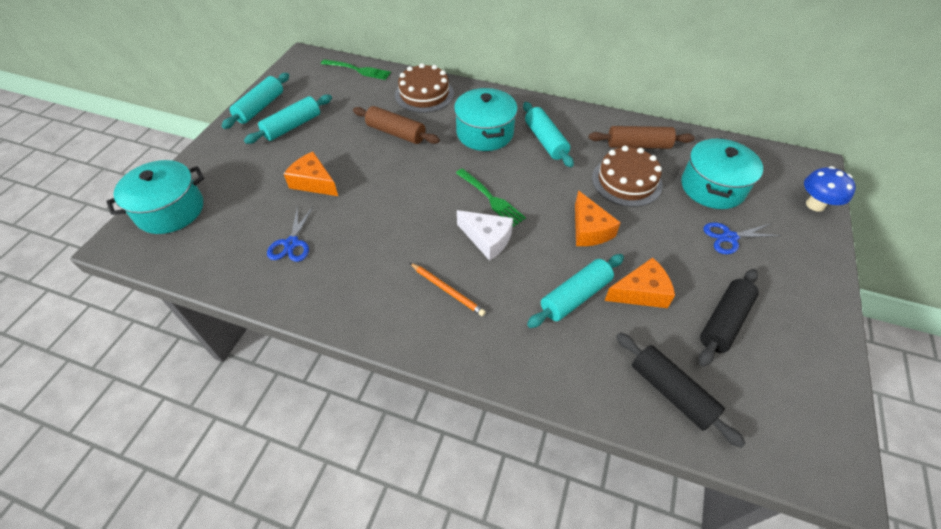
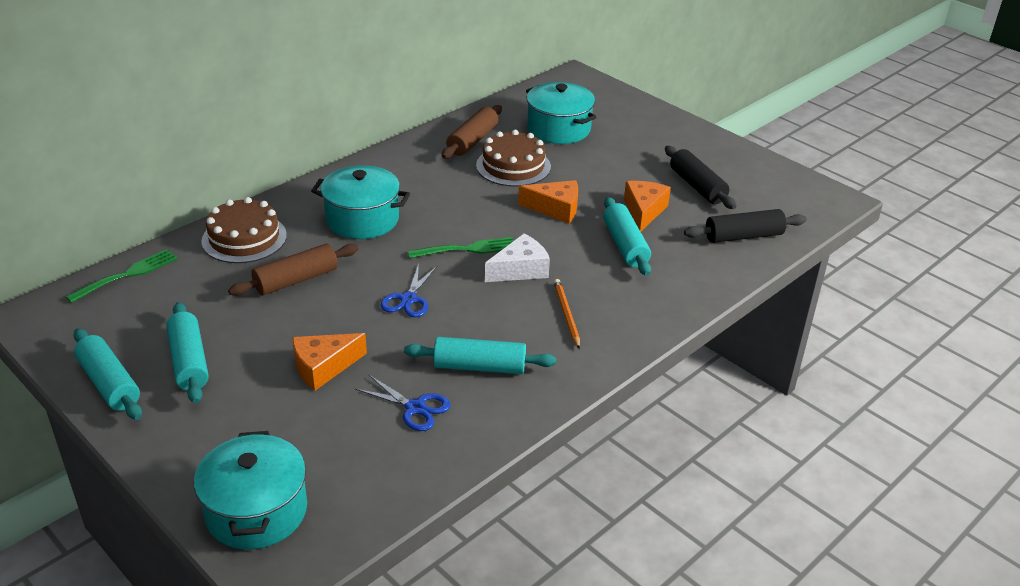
camera: 65 degrees left, 15 degrees down
orange pencil [410,263,486,316] -> orange pencil turned 75 degrees counterclockwise [554,279,580,349]
turquoise rolling pin [523,102,574,167] -> turquoise rolling pin moved to [404,337,556,374]
blue scissors [703,222,782,254] -> blue scissors moved to [380,263,438,317]
blue mushroom [804,166,856,212] -> none

